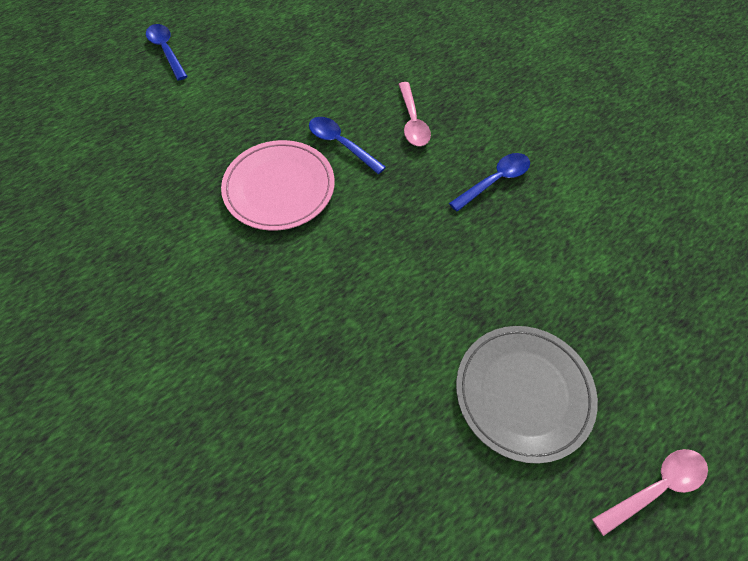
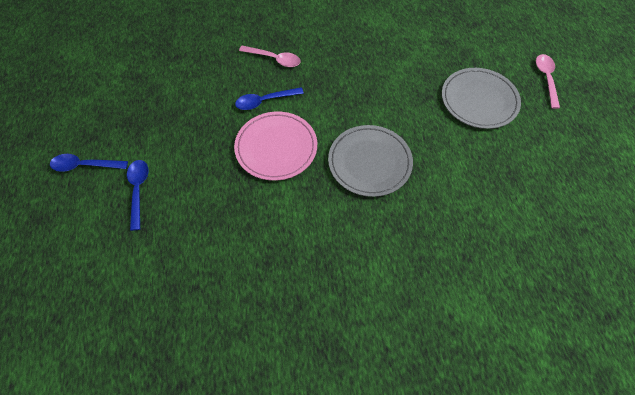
camera: 60 degrees left, 0 degrees up
blue spoon [449,153,530,212] -> blue spoon moved to [127,160,149,231]
none -> grey plate [328,125,413,197]

